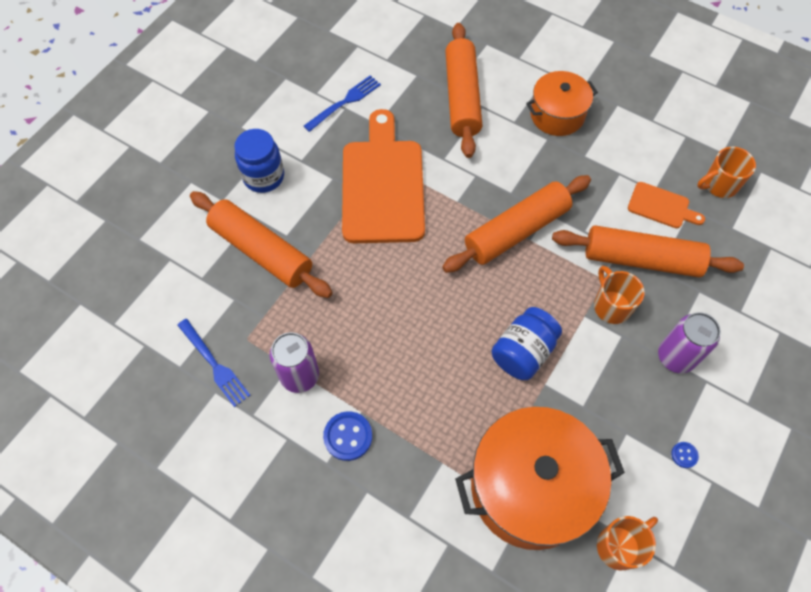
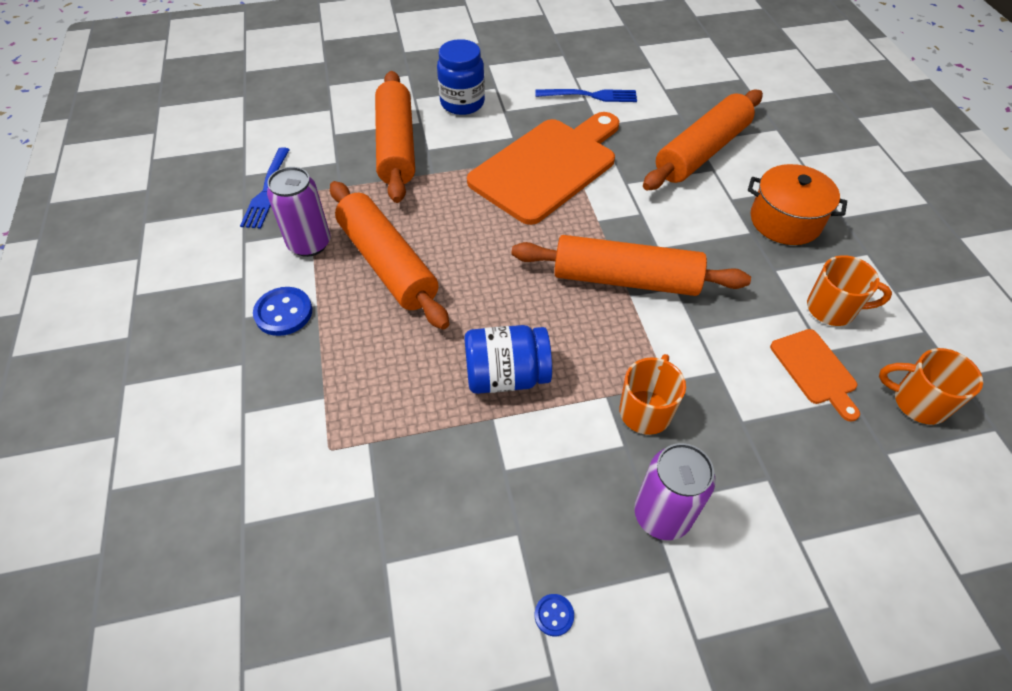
camera: 45 degrees right, 10 degrees down
orange pot [455,407,625,550] -> none
orange rolling pin [552,225,744,277] -> orange rolling pin moved to [330,181,449,330]
orange mug [597,516,658,570] -> orange mug moved to [807,255,892,326]

